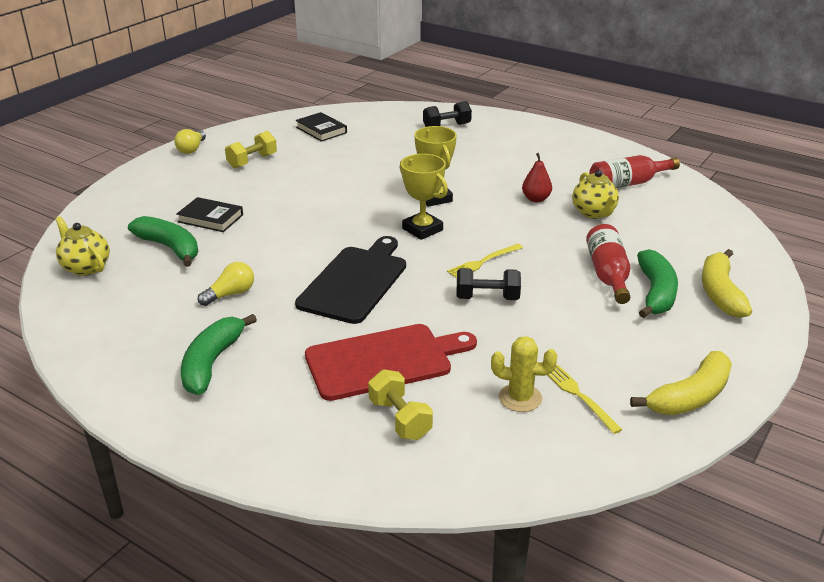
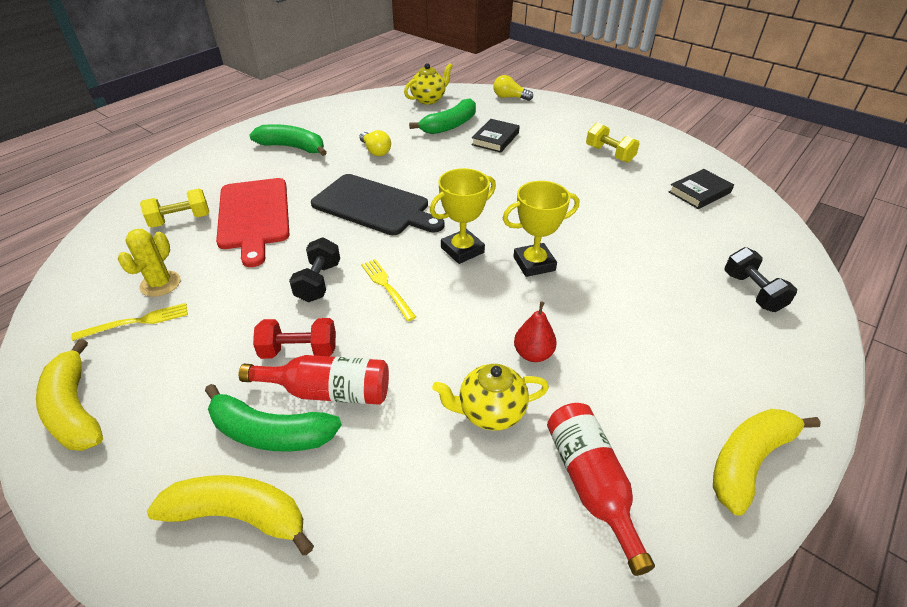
camera: 95 degrees right, 10 degrees up
yellow light bulb [174,129,206,154] -> yellow light bulb moved to [493,75,533,101]
none -> red dumbbell [253,318,336,359]
none -> yellow banana [713,409,821,516]

